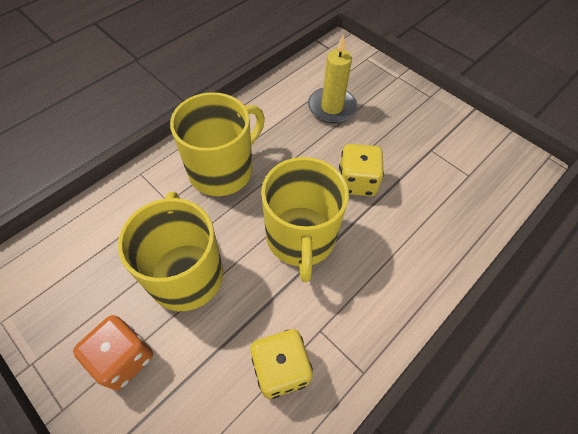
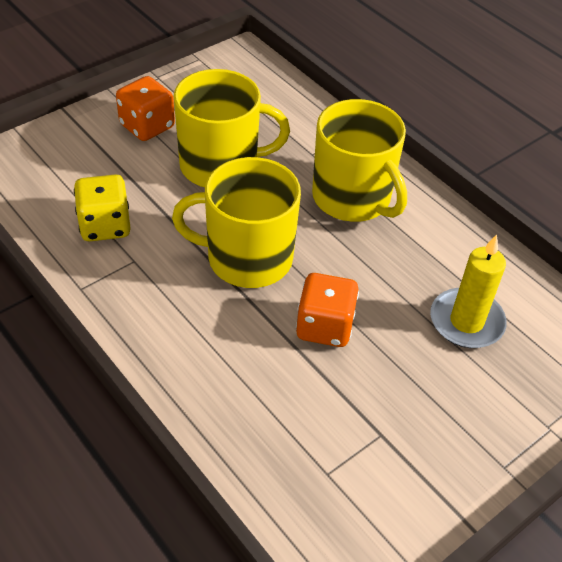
camera: 95 degrees right, 10 degrees down
yellow dice [339,144,384,196] -> orange dice [296,273,359,347]

